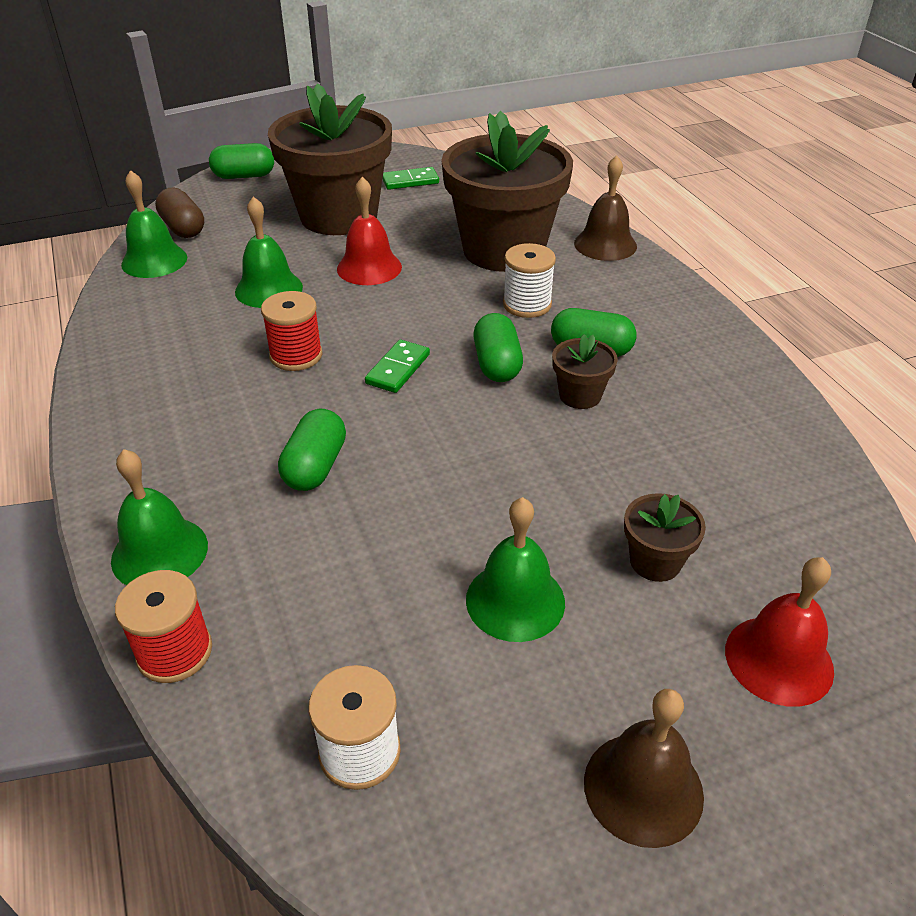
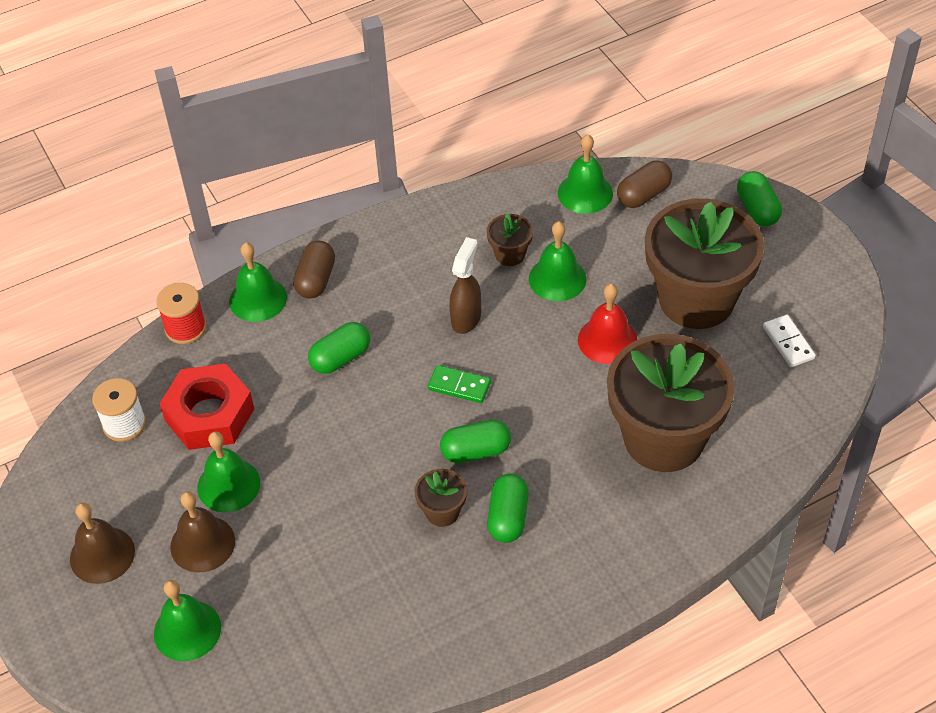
camera: 85 degrees right, 10 degrees up
red spool [261,291,322,371] -> brown spray bottle [450,237,481,334]
green capsule [278,409,346,491] -> green capsule turned 45 degrees counterclockwise [308,322,370,374]
green domino [382,167,439,190] -> white domino [763,315,816,367]
white spool [503,243,556,318] -> none
brown bell [574,155,637,261] -> brown bell moved to [170,491,235,573]
brown flower pot [624,493,706,582] -> brown flower pot moved to [487,213,533,266]
red bell [725,557,834,707] -> green bell [154,580,221,661]
none -> red nut [159,363,254,450]
none -> brown capsule [293,241,335,299]

